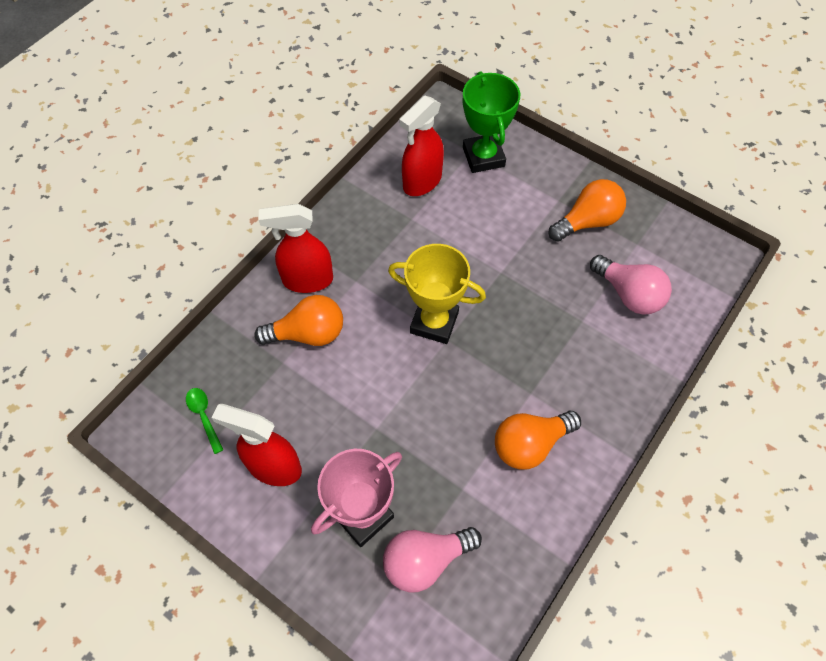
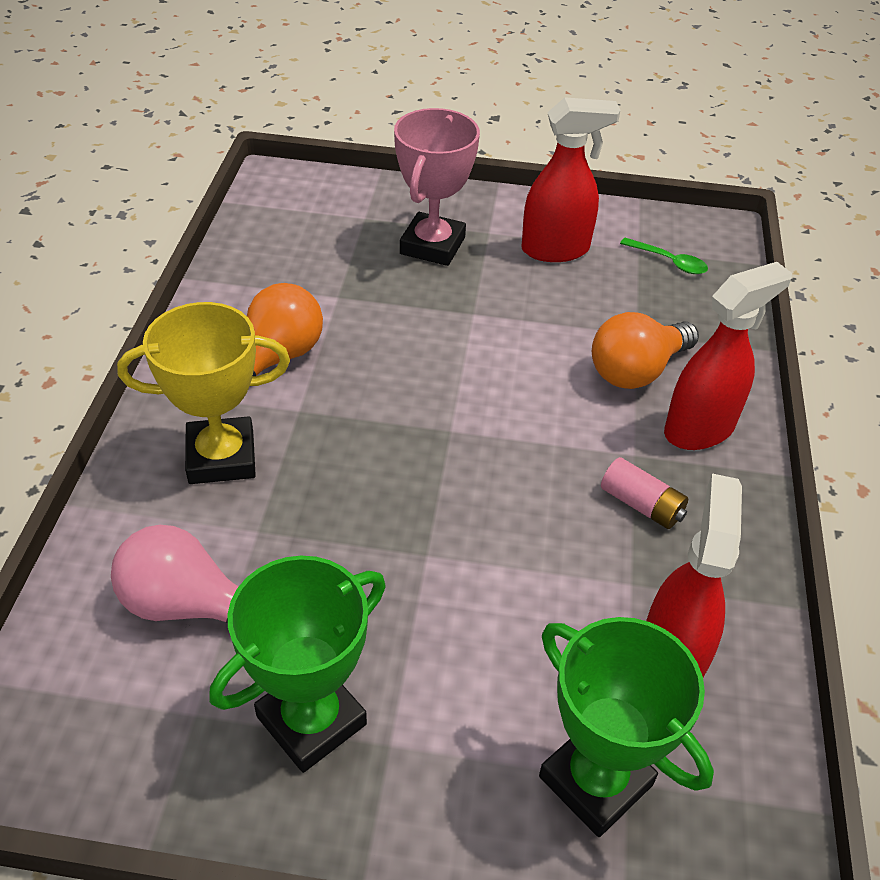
camera: 150 degrees right, 15 degrees down
pink light bulb [383,527,482,592] -> none
yellow trophy [388,244,486,344] -> yellow trophy moved to [117,302,290,484]
orange light bulb [548,179,626,242] -> green trophy [209,556,386,773]
none -> pink battery [601,457,688,529]

